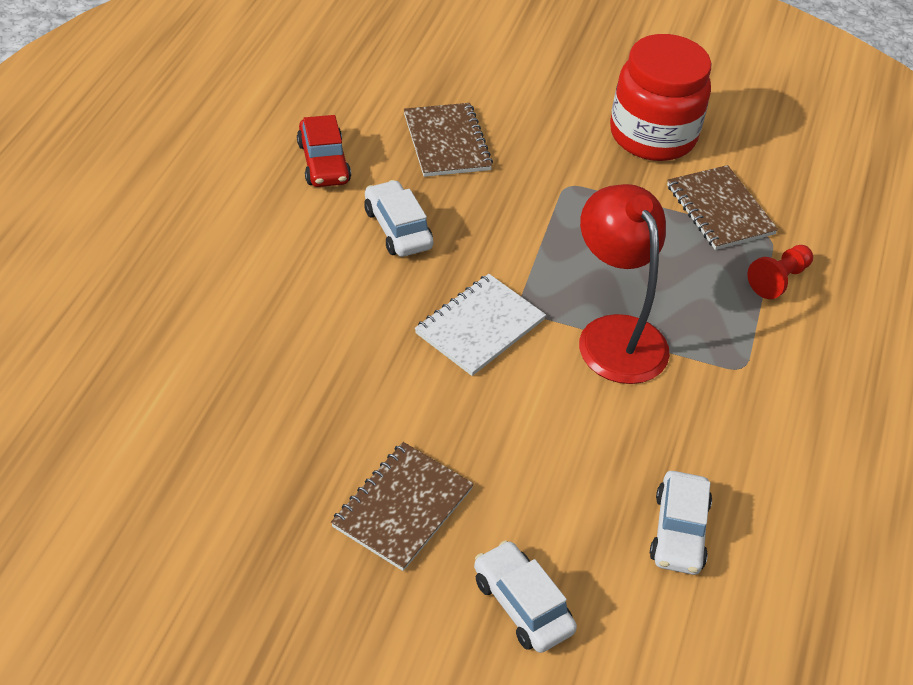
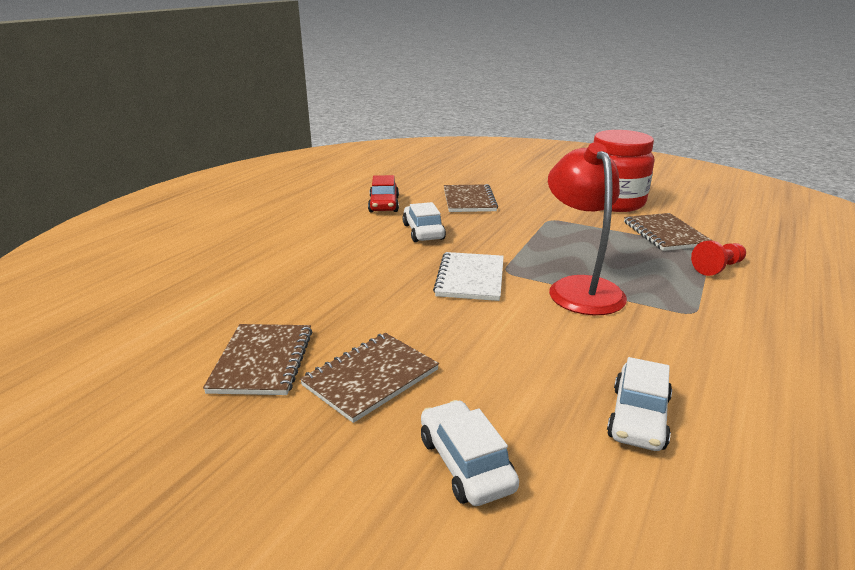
camera: 15 degrees right, 20 degrees down
white notebook [415,274,546,376] -> white notebook turned 45 degrees counterclockwise [433,252,504,301]
none -> brown notebook [203,324,312,395]

